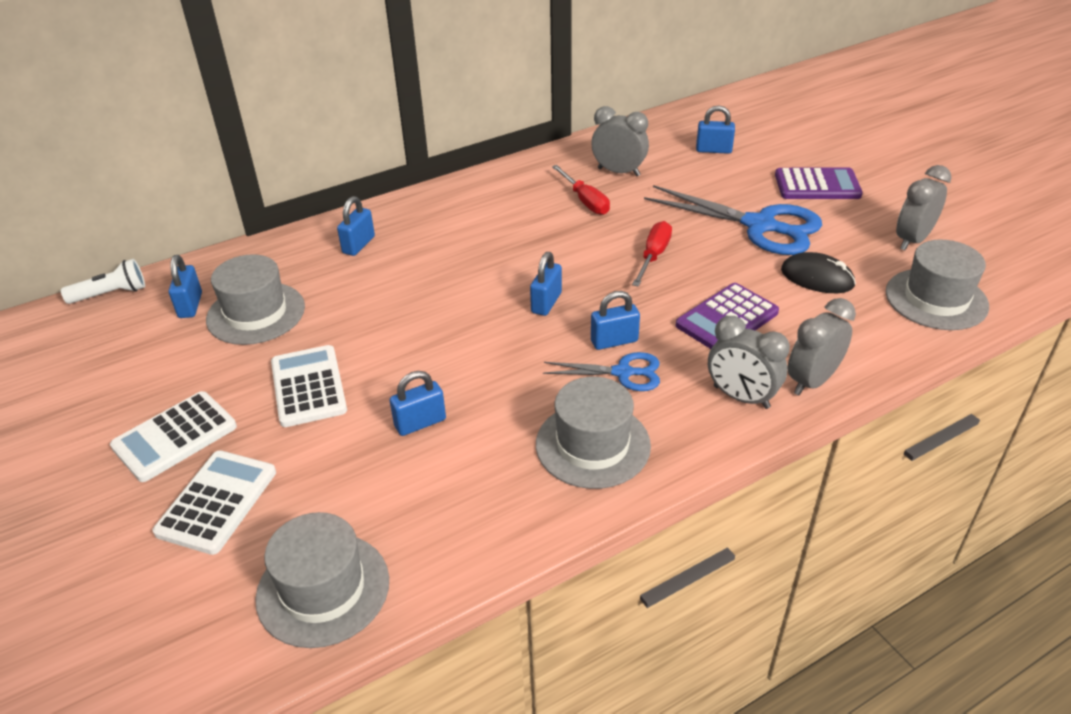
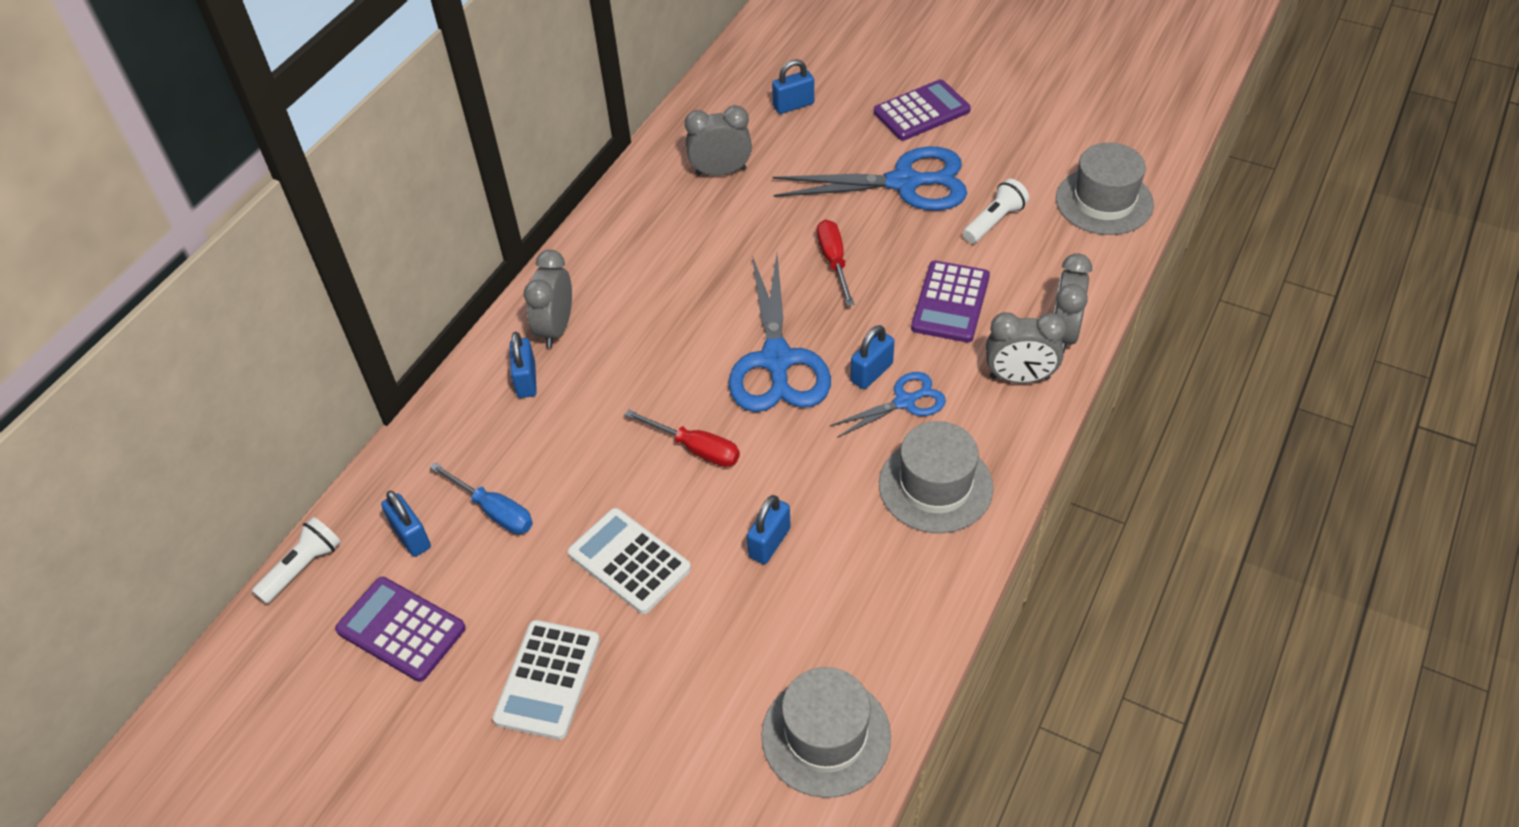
camera: 30 degrees left, 10 degrees up
white calculator [152,450,276,555] -> none
grey hat [206,254,305,345] -> blue screwdriver [430,462,533,534]
blue padlock [530,252,562,316] -> blue scissors [728,254,831,412]
red screwdriver [552,165,610,215] -> red screwdriver moved to [625,410,740,467]
black mouse [781,252,856,293] -> white flashlight [963,179,1029,243]
grey clock [896,165,951,250] -> grey clock moved to [524,250,572,348]
none -> purple calculator [335,577,466,682]

